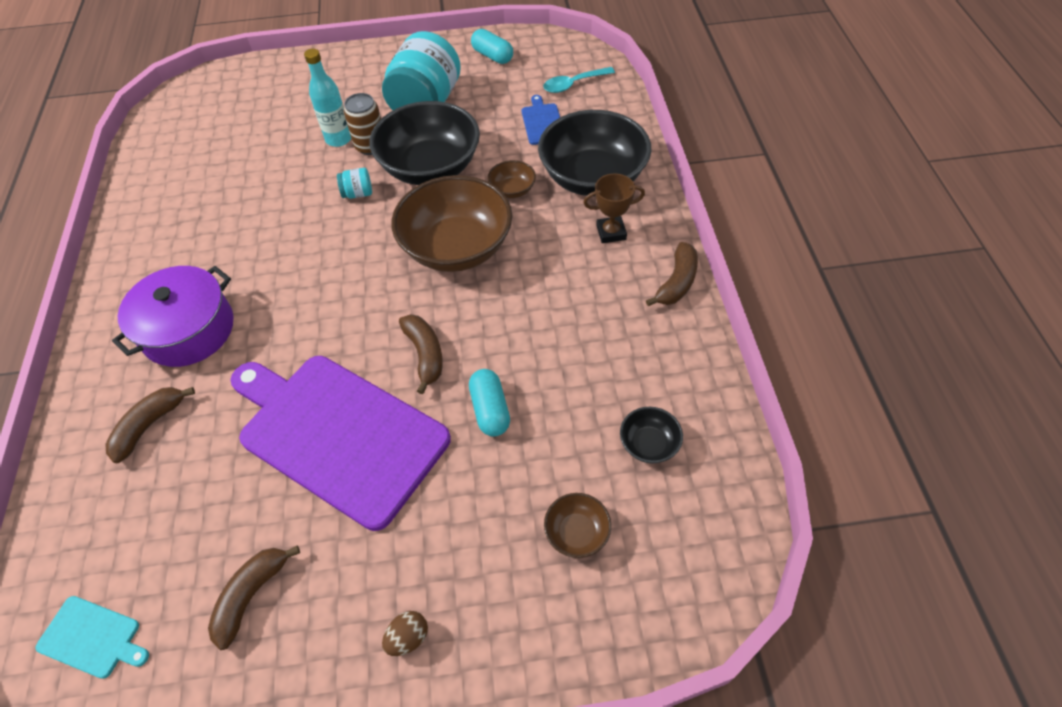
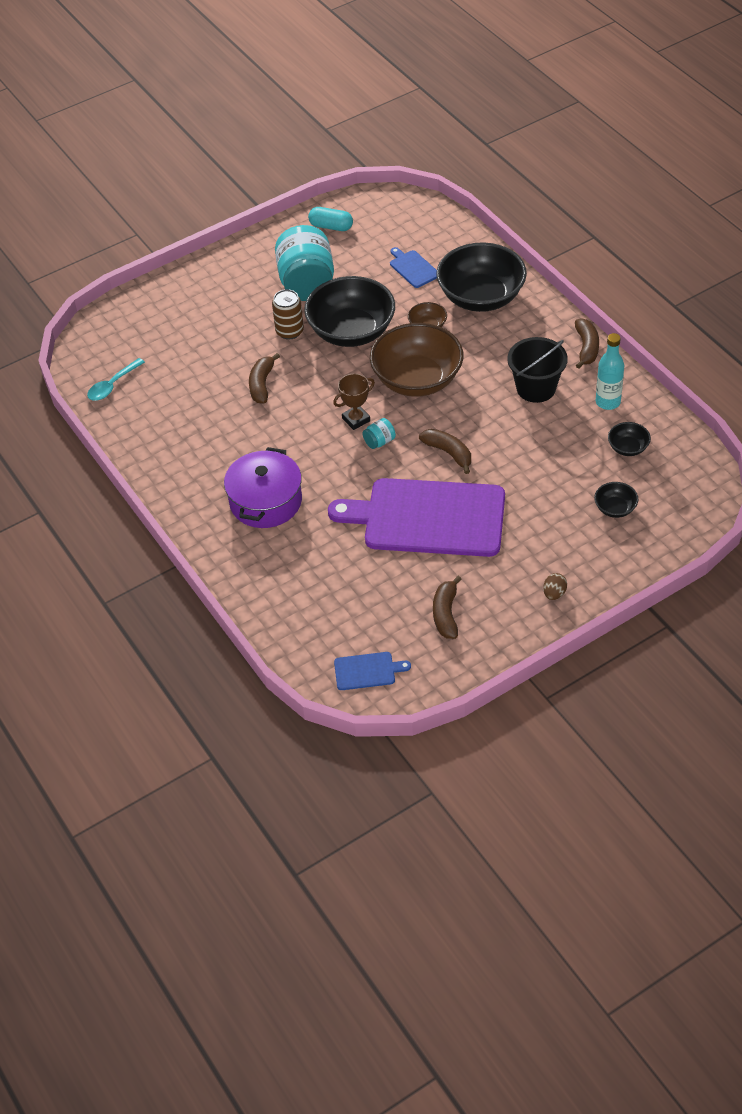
camera: 25 degrees left, 5 degrees down
turquoise cutting board [35,596,149,679] -> blue cutting board [334,652,411,690]
brown banana [105,387,195,463] -> brown banana moved to [249,353,280,404]
turquoise bottle [304,49,351,147] -> turquoise bottle moved to [596,333,624,410]
turquoise jar [337,168,372,199] -> turquoise jar moved to [362,418,396,449]
turquoise capsule [469,369,510,436] -> none
turquoise spoon [543,67,615,93] -> turquoise spoon moved to [87,358,145,401]
brown bowl [544,493,611,558] -> black bowl [594,482,638,518]
brown trophy [583,173,645,243] -> brown trophy moved to [333,374,375,430]
none -> black bucket [507,337,568,403]

